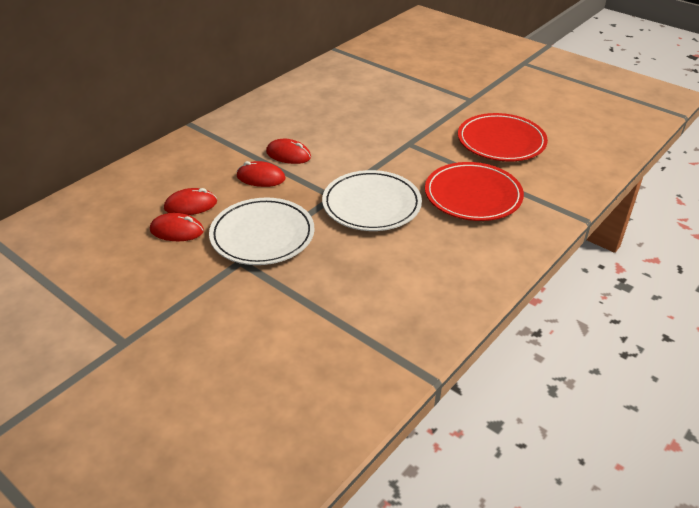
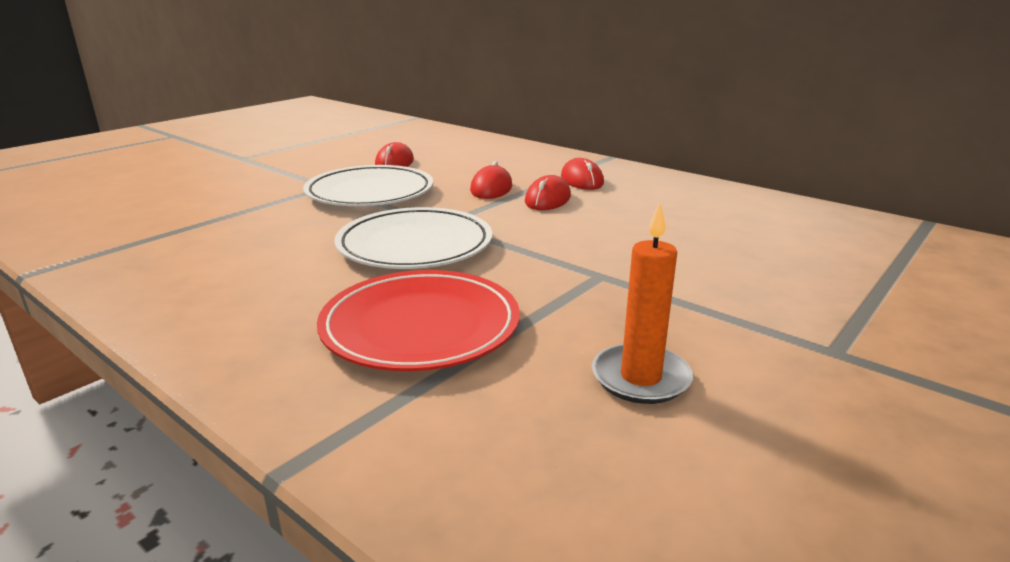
camera: 90 degrees right, 15 degrees down
red mouse [164,188,217,215] -> red mouse moved to [561,158,604,190]
red plate [458,113,548,162] -> orange candle [592,203,693,404]

